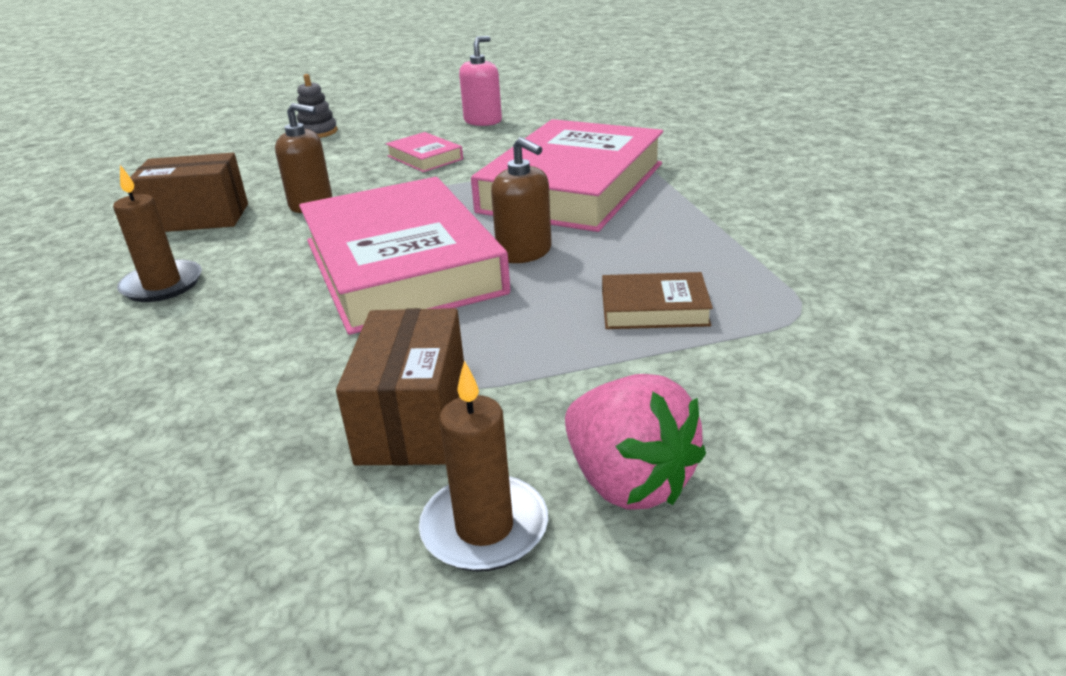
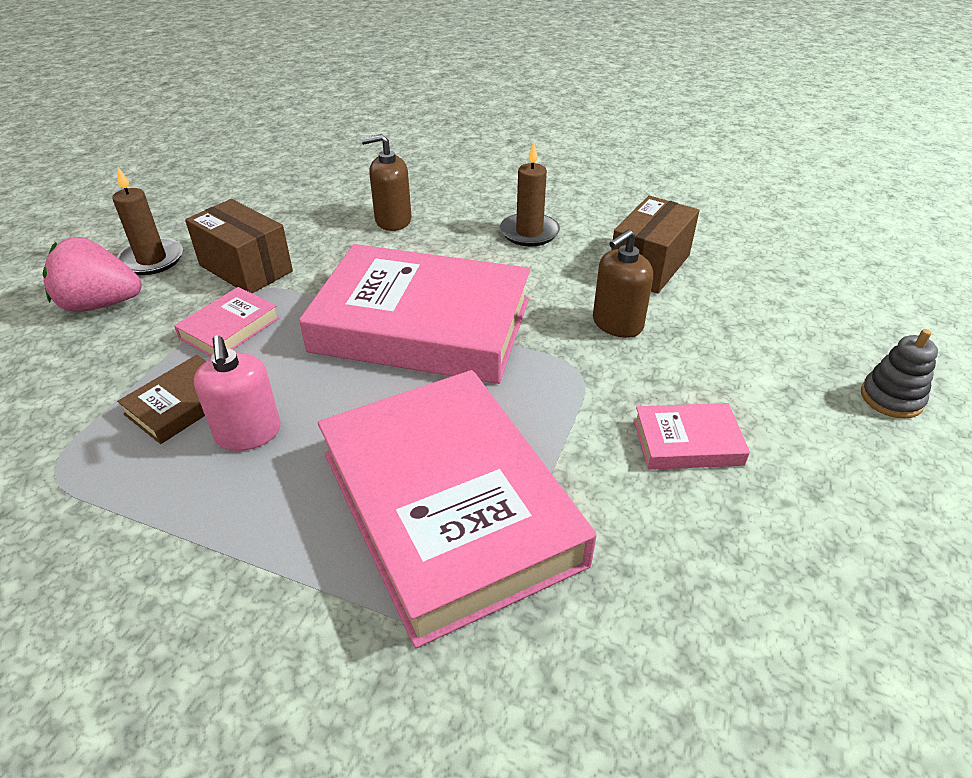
camera: 125 degrees right, 10 degrees up
pink soap dispenser [459,36,502,126] -> pink soap dispenser moved to [194,335,281,451]
brown soap dispenser [491,137,552,263] -> brown soap dispenser moved to [361,134,411,231]
none -> pink book [174,287,279,357]

